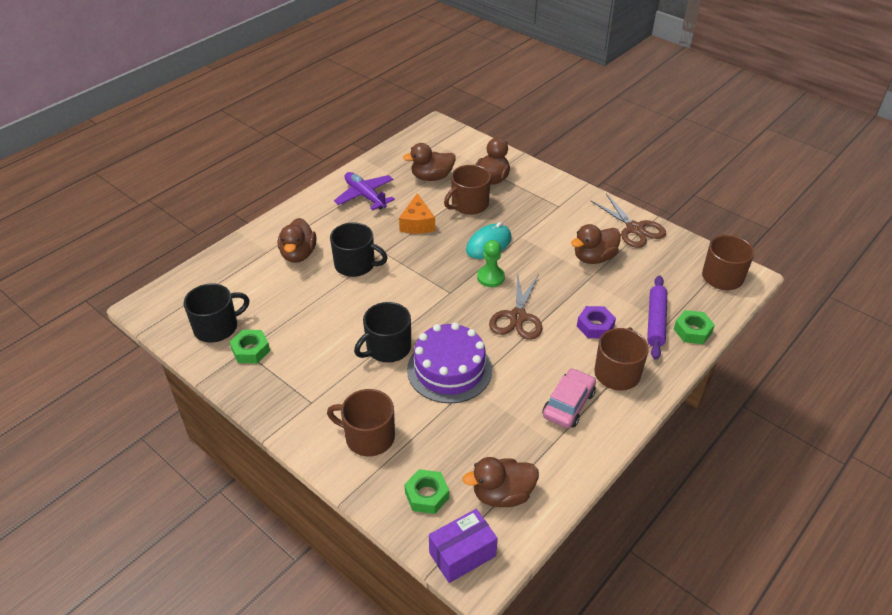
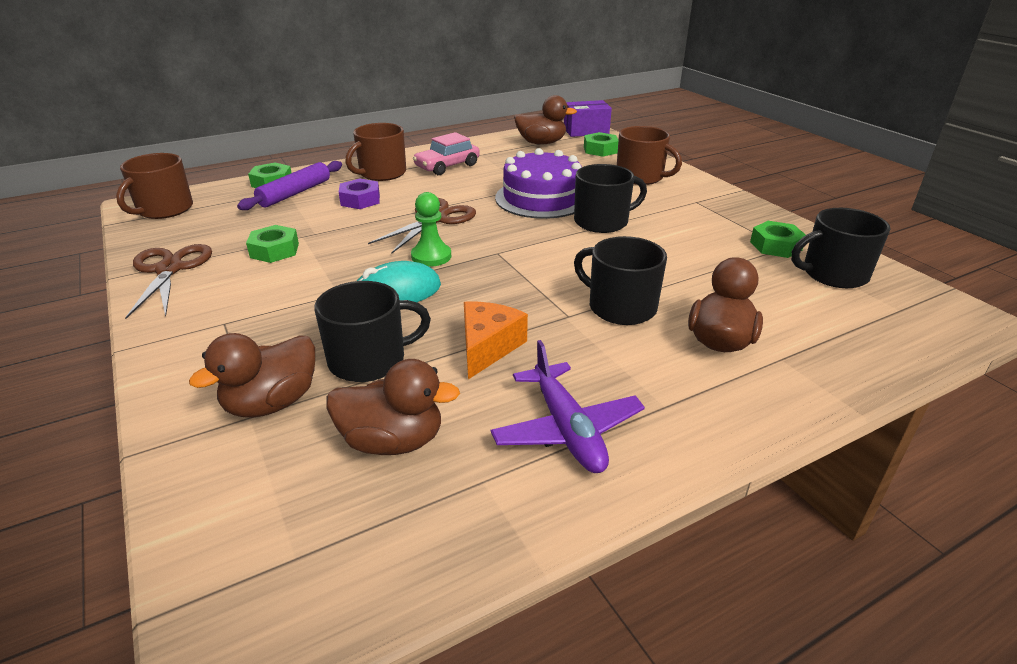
camera: 160 degrees left, 10 degrees down
brown mug [444,165,491,215] -> black mug [314,281,431,382]
brown duck [571,224,621,264] -> green nut [246,225,299,263]

